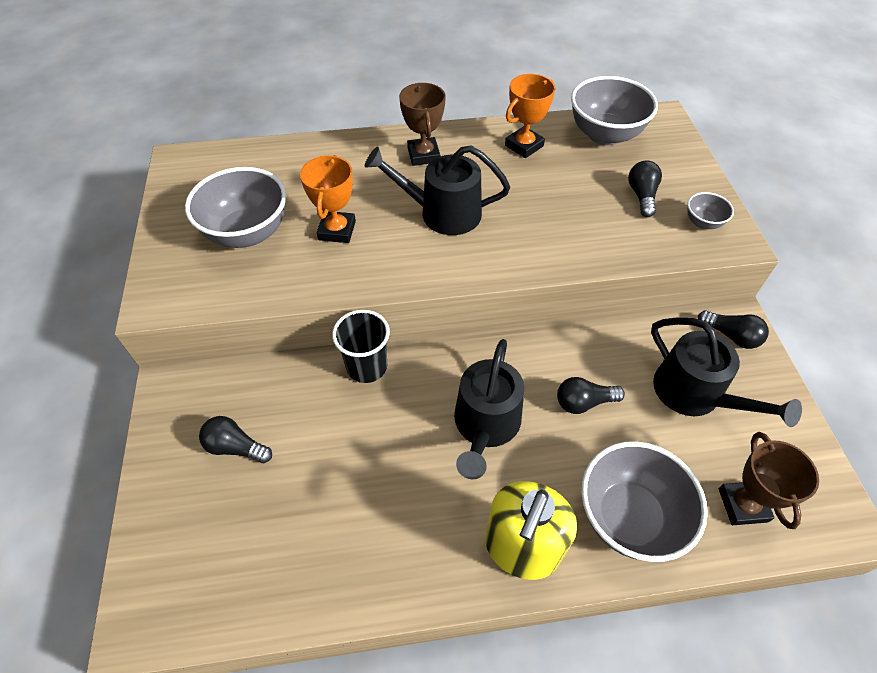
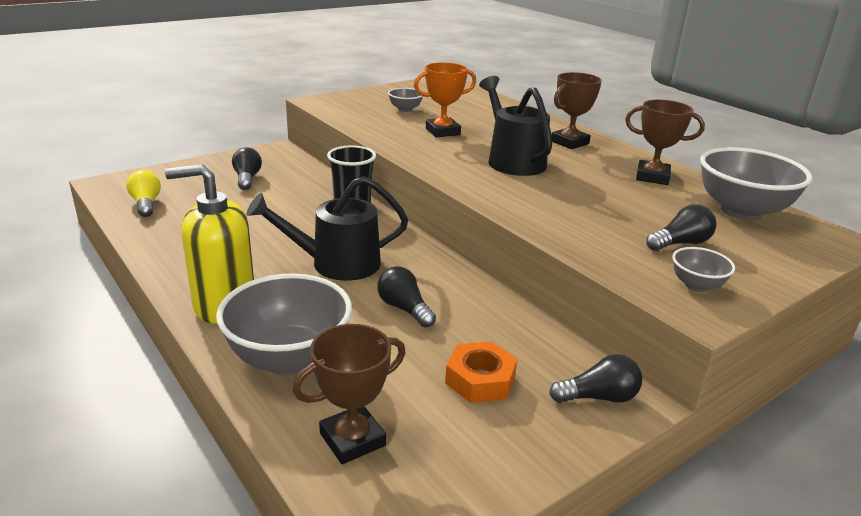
camera: 60 degrees right, 25 degrees down
grey bowl [185,167,286,248] -> grey bowl [388,88,423,112], size x0.47
orange trophy [505,74,556,158] -> brown trophy [625,100,705,185]
black watering can [651,318,802,427] -> orange nut [445,341,518,403]
black light bulb [698,310,769,349] -> black light bulb turned 105 degrees counterclockwise [549,354,642,403]
none -> yellow light bulb [126,170,161,217]

